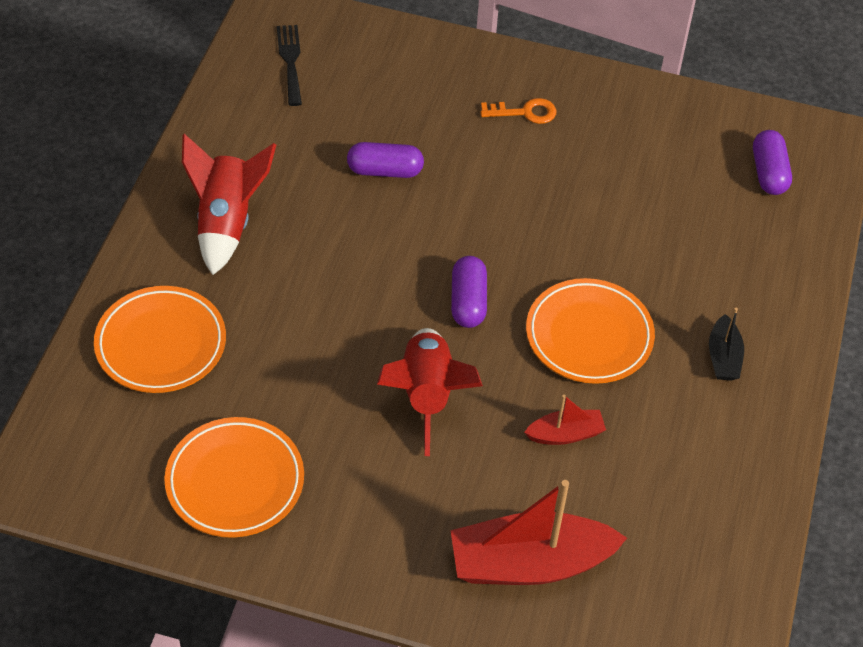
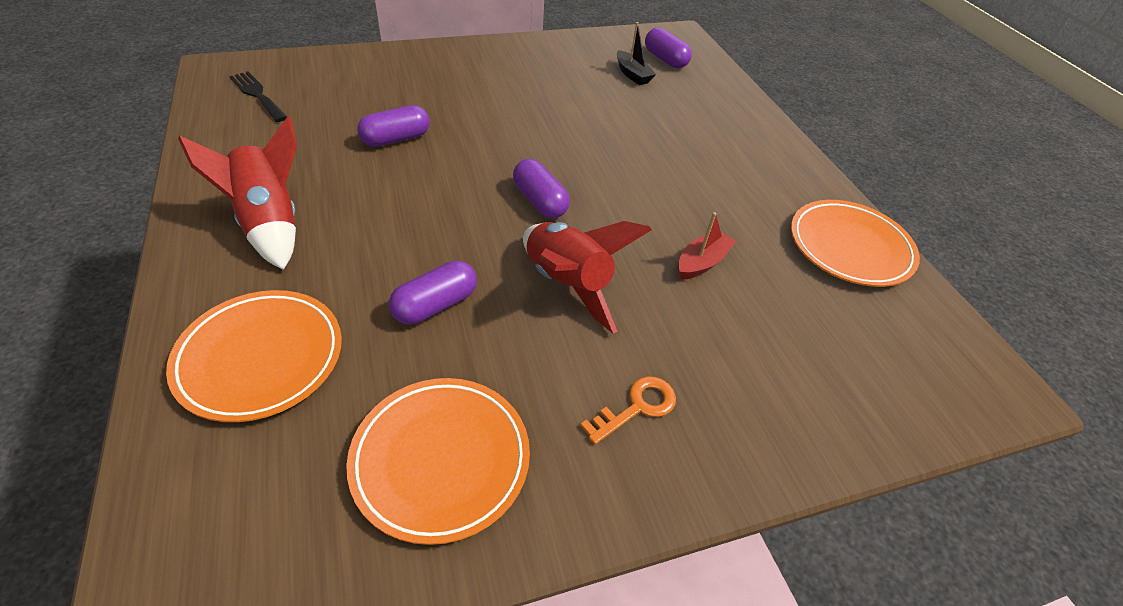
camera: 35 degrees left, 5 degrees down
red boat [451,480,627,585] -> none
orange key [480,98,556,124] -> orange key moved to [580,376,676,444]
orange plate [526,278,655,384] -> orange plate moved to [791,200,920,287]
black boat [709,308,744,381] -> black boat moved to [617,22,656,85]
none -> purple capsule [389,260,477,324]

